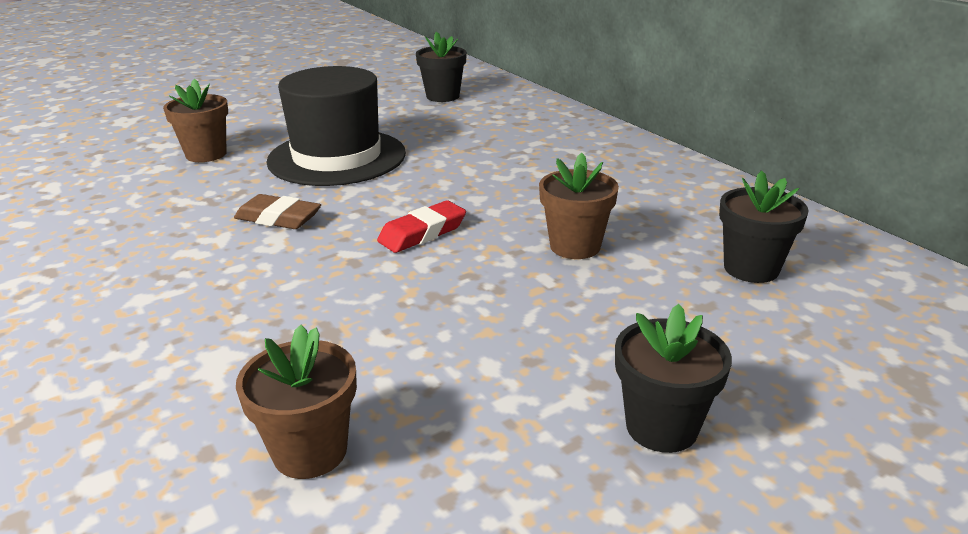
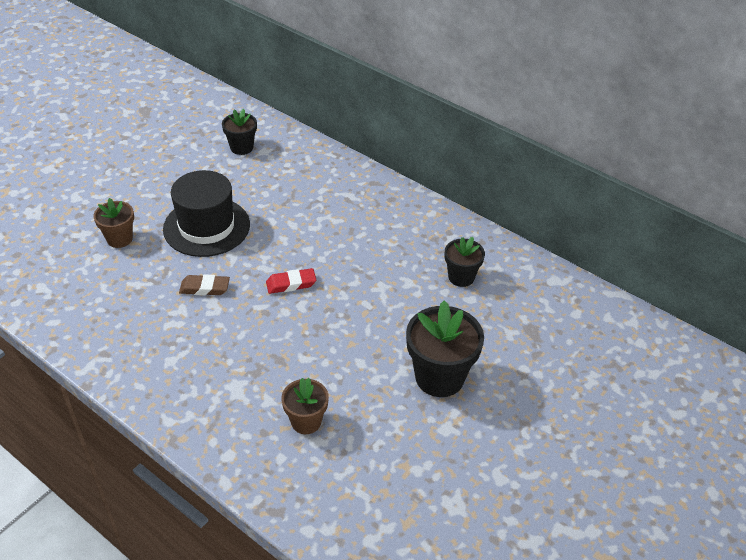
camera: 20 degrees left, 15 degrees up
red eraser [377,201,466,253] -> red eraser turned 45 degrees clockwise [266,268,316,294]
brown flower pot [539,153,619,259] -> none
black flower pot [615,304,732,453] -> black flower pot [406,300,484,397], size x1.70

